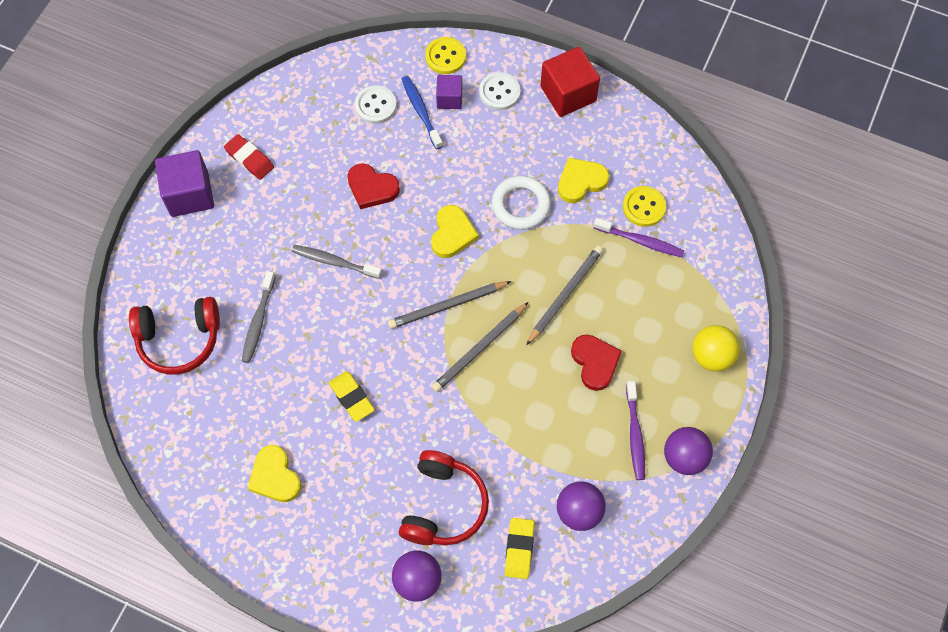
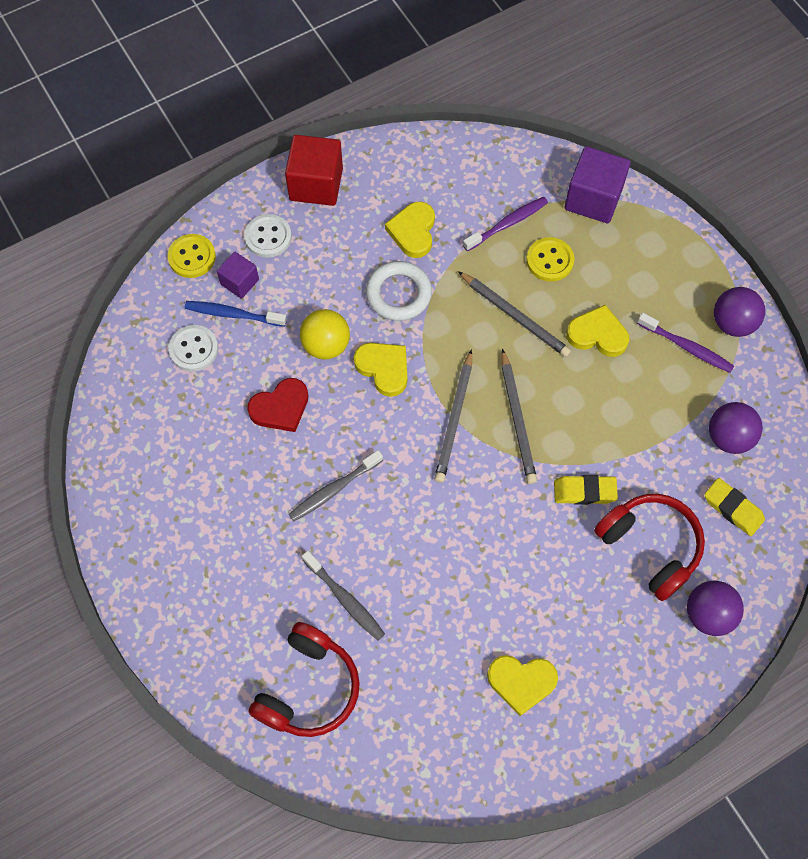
camera: 55 degrees left, 0 degrees up
purple cube [155,150,214,217] -> purple cube moved to [565,146,631,223]
red eraser [224,134,274,180] -> none
yellow eraser [329,371,375,422] -> yellow eraser moved to [554,475,618,505]
grey pencil [526,246,603,346] -> grey pencil turned 150 degrees clockwise [458,271,571,357]
red heart [571,335,622,391] -> yellow heart [566,305,629,357]
yellow button [623,186,666,227] -> yellow button moved to [526,237,574,282]
yellow ball [692,325,740,372] -> yellow ball moved to [300,309,350,360]

